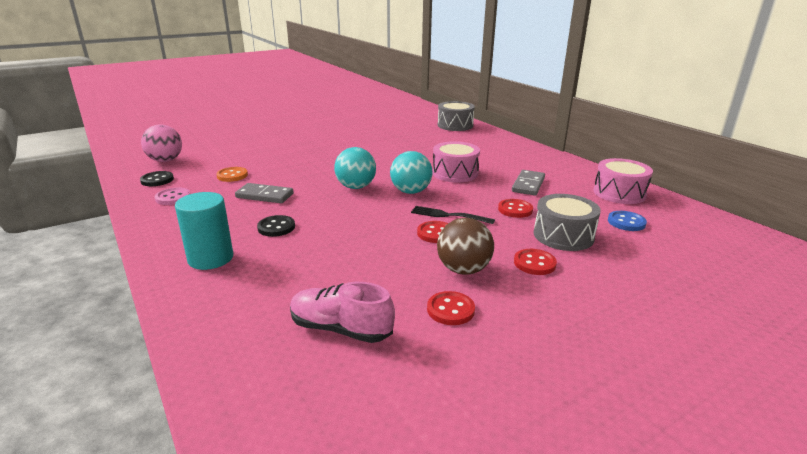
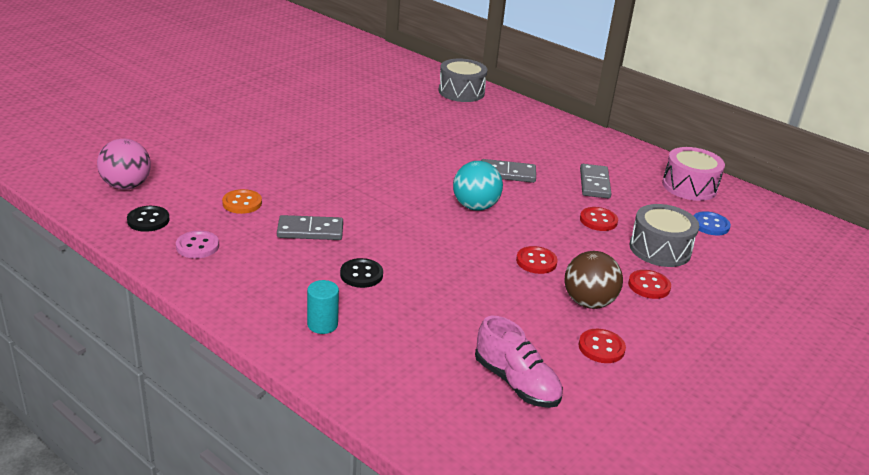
camera: 20 degrees left, 5 degrees up
turquoise cylinder [175,192,233,270] -> turquoise cylinder [307,280,339,334], size x0.62
pink shoe [290,282,395,343] -> pink shoe turned 135 degrees counterclockwise [475,316,563,408]
turquoise ball [334,147,376,189] -> none
black fork [411,206,495,224] -> none
pink drum [432,141,480,182] -> grey domino [481,159,536,183]

